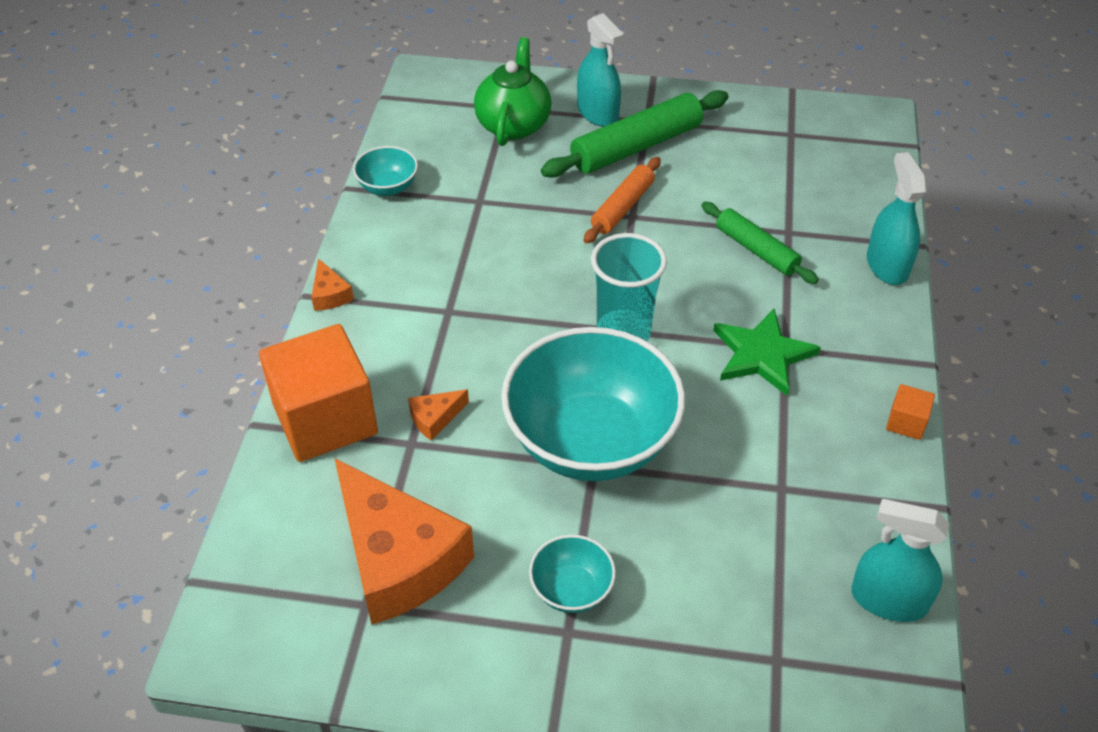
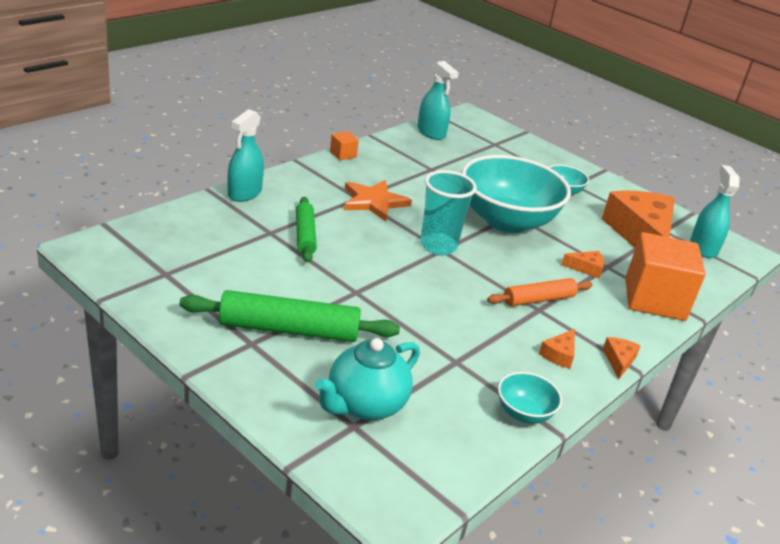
camera: 150 degrees left, 15 degrees down
green teapot [474,37,551,146] -> turquoise teapot [315,338,420,420]
turquoise spray bottle [577,13,624,127] -> turquoise spray bottle moved to [690,165,740,258]
orange rolling pin [583,157,661,244] -> orange rolling pin moved to [487,278,592,306]
green star [713,309,821,396] -> orange star [344,180,412,221]
none -> orange cheese [539,329,575,369]

